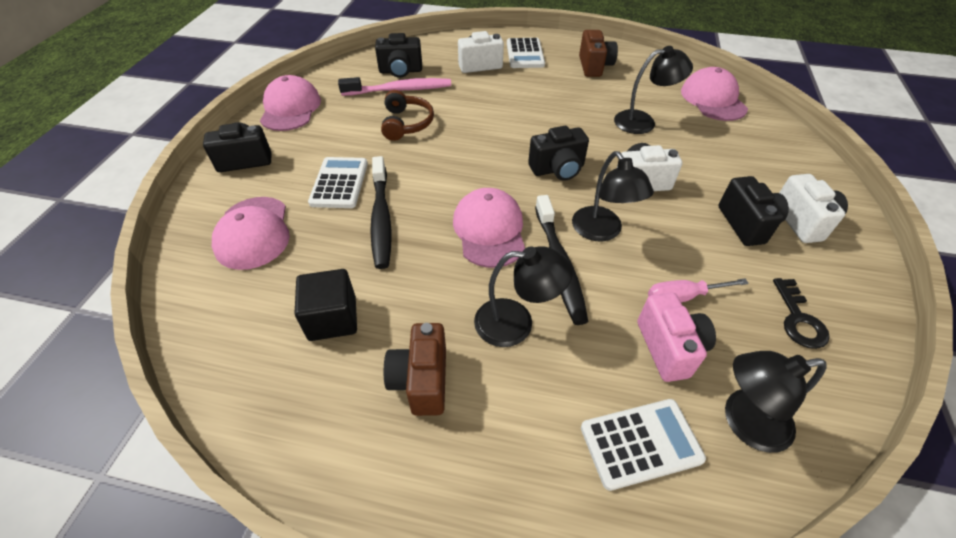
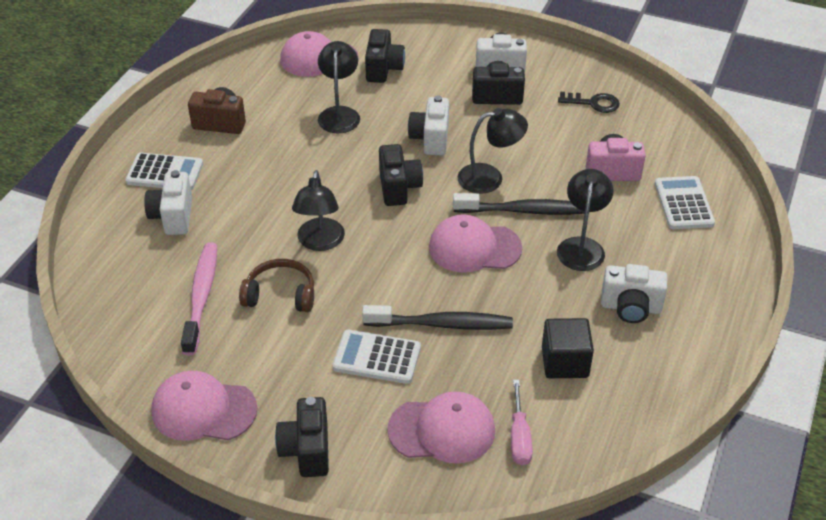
camera: 80 degrees left, 5 degrees down
black camera [375,33,422,78] -> black camera moved to [365,29,405,83]
brown camera [384,323,446,416] -> white camera [601,264,667,323]
pink screwdriver [648,278,749,302] -> pink screwdriver moved to [511,380,533,466]
black lamp [725,351,827,453] -> black lamp moved to [292,170,345,251]

